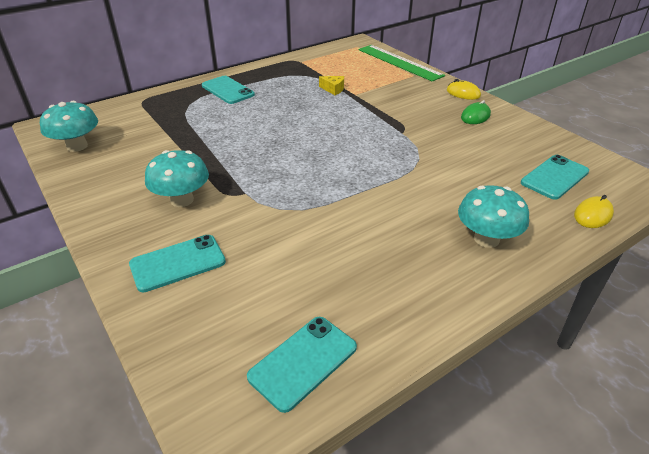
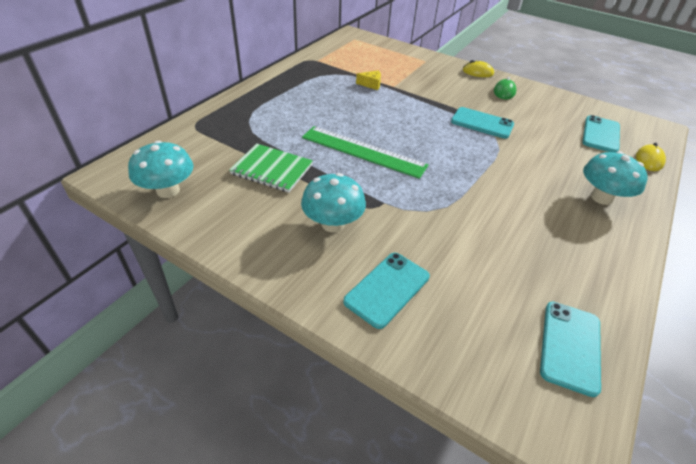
camera: 25 degrees left, 5 degrees up
turquoise phone [202,76,255,104] -> turquoise phone moved to [451,107,514,139]
green ruler [359,45,445,82] -> green ruler moved to [302,126,429,179]
none -> green notebook [229,144,313,193]

